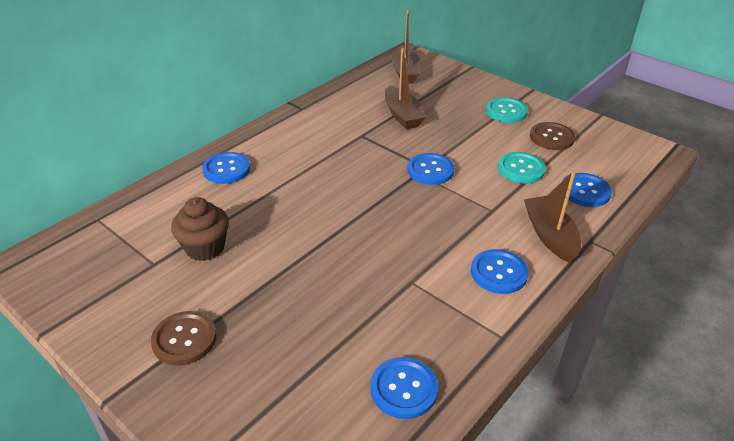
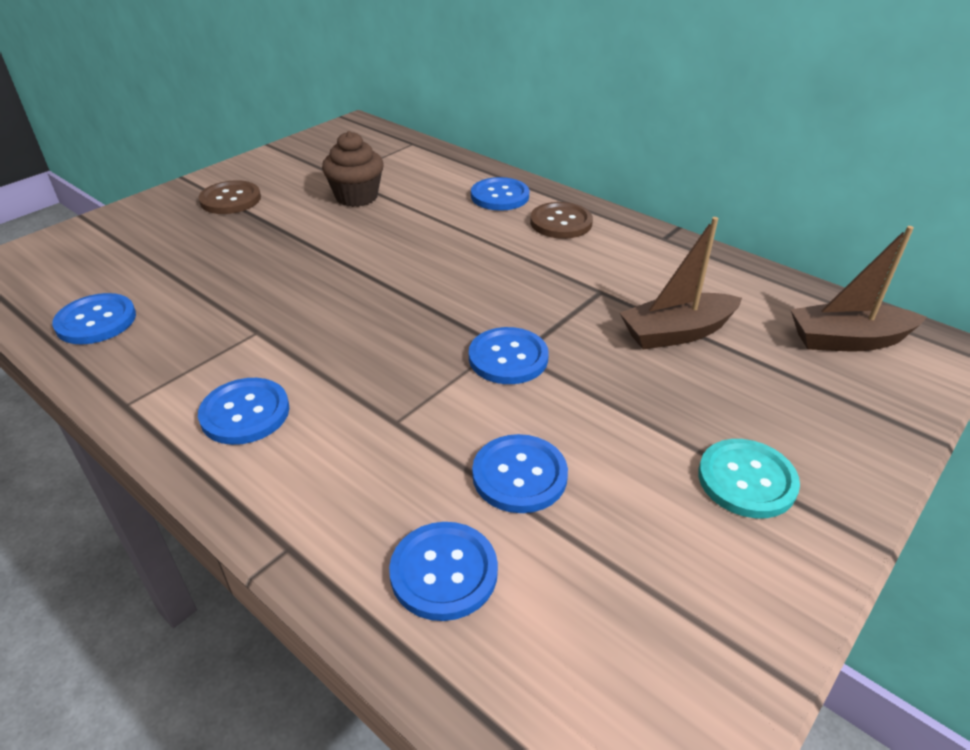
camera: 90 degrees right, 0 degrees up
turquoise button [498,152,546,184] -> blue button [472,434,568,513]
brown boat [524,171,581,263] -> none
brown button [530,122,575,150] -> brown button moved to [530,202,593,239]

